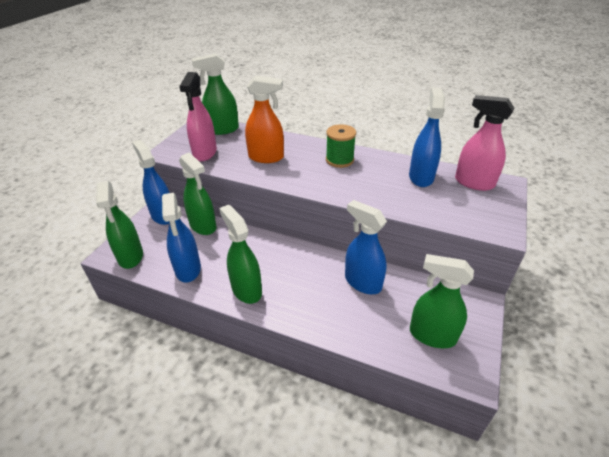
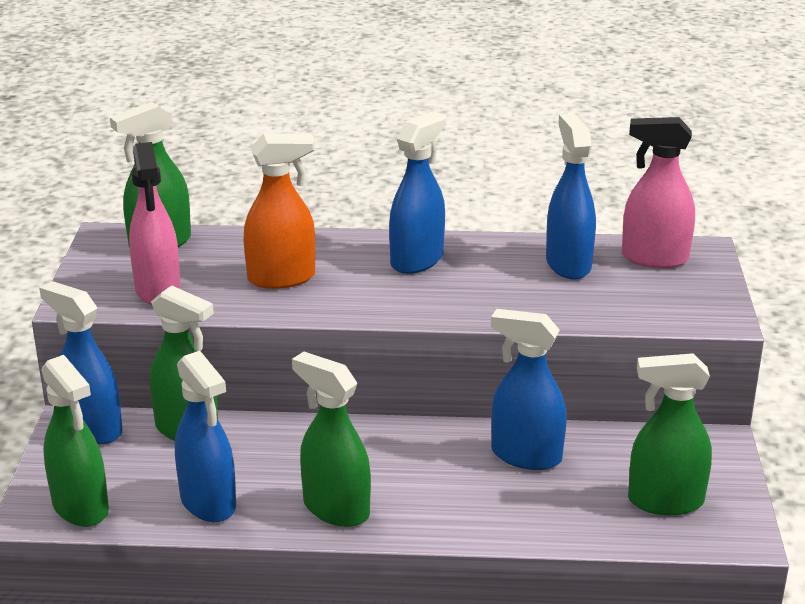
camera: 20 degrees left, 10 degrees down
green spool [326,124,356,168] -> blue spray bottle [389,111,446,274]

